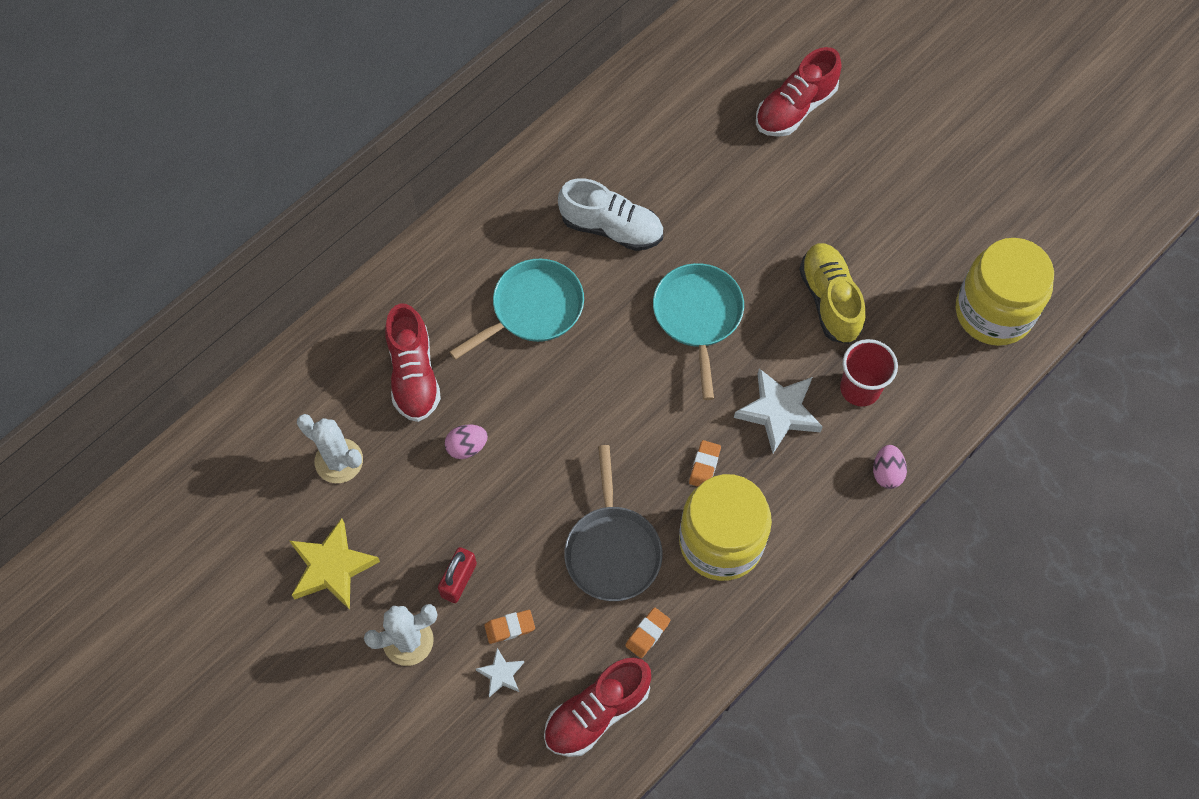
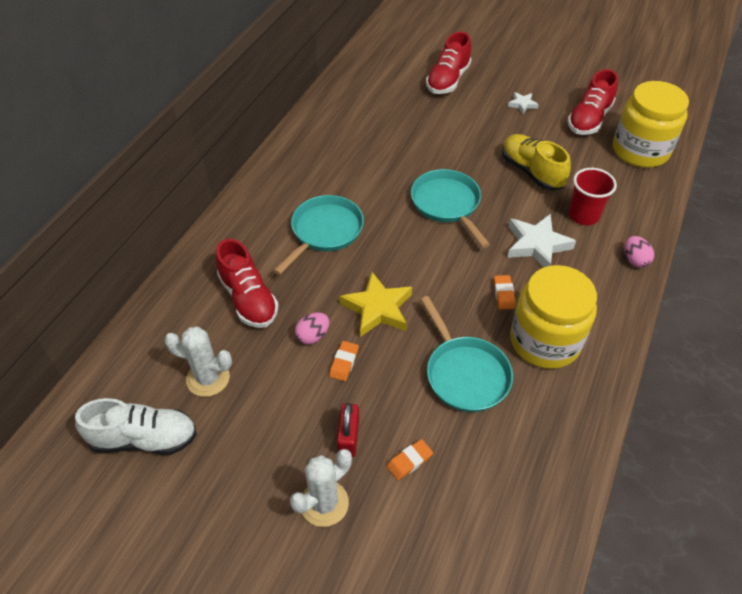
camera: 20 degrees left, 15 degrees down
yellow star [290,518,380,610] -> yellow star moved to [340,272,412,337]
white star [476,648,524,697] -> white star moved to [508,92,539,114]
red shoe [544,657,651,757] -> red shoe moved to [567,69,618,135]
white shoe [558,178,663,251] -> white shoe moved to [75,398,197,455]
grey pan [564,445,662,601] -> turquoise pan [420,296,513,412]
orange eraser [625,607,670,658] -> orange eraser moved to [329,341,359,381]

